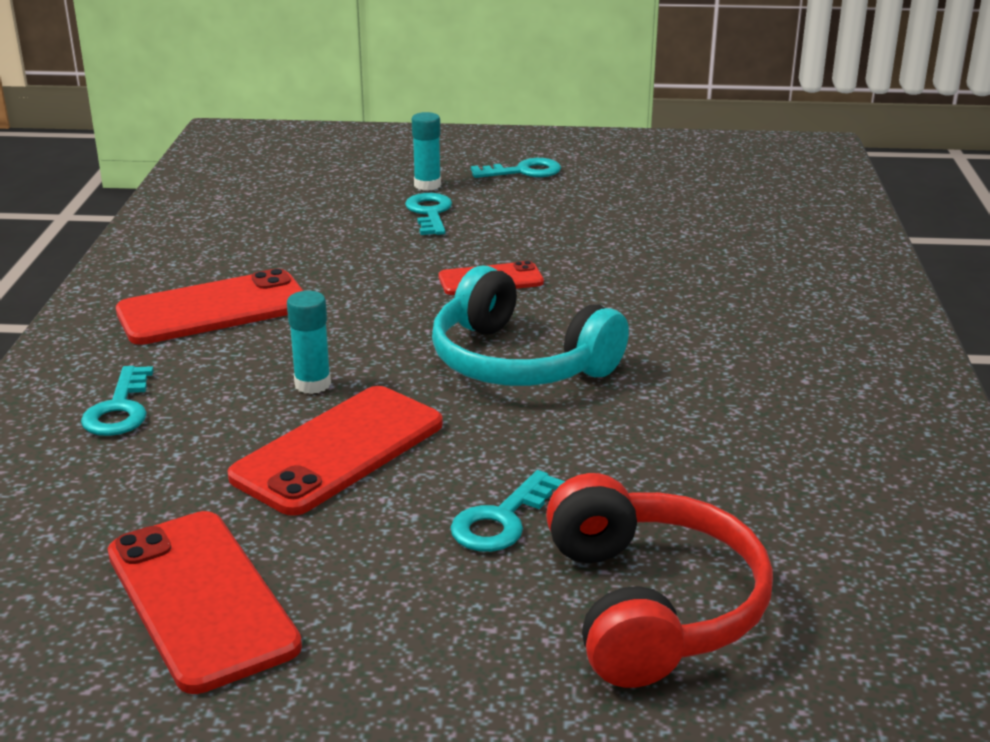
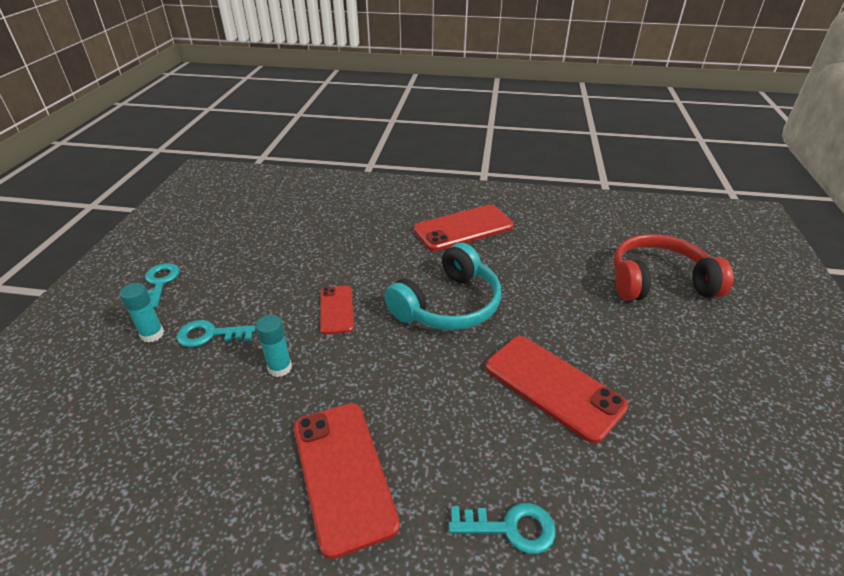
camera: 85 degrees left, 10 degrees up
red phone [108,511,302,694] -> red phone moved to [414,205,514,251]
turquoise glue stick [287,291,331,394] -> turquoise glue stick moved to [255,315,292,377]
turquoise key [450,470,565,552] -> none

